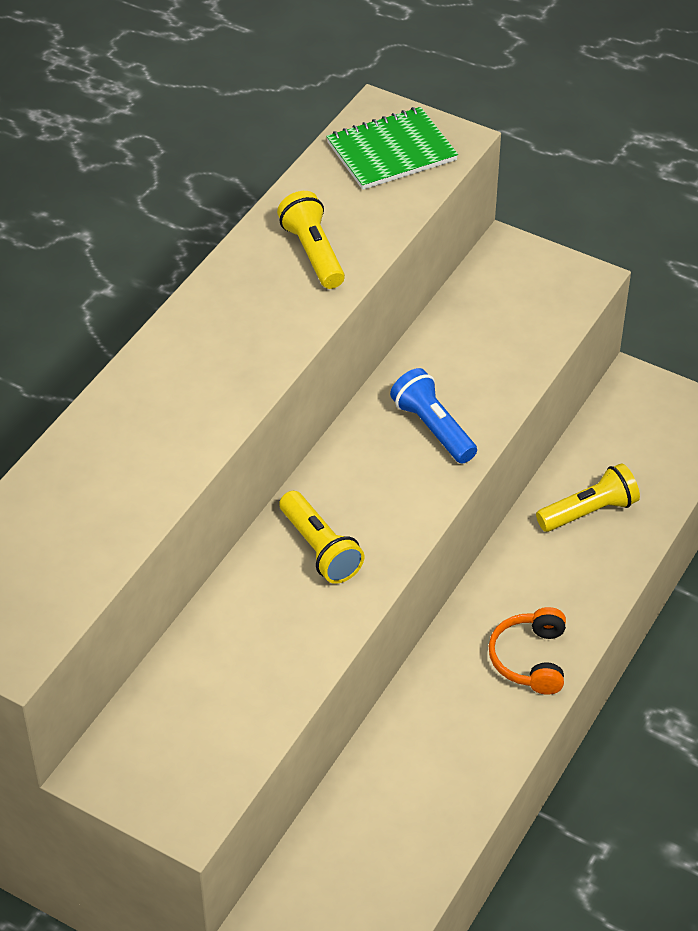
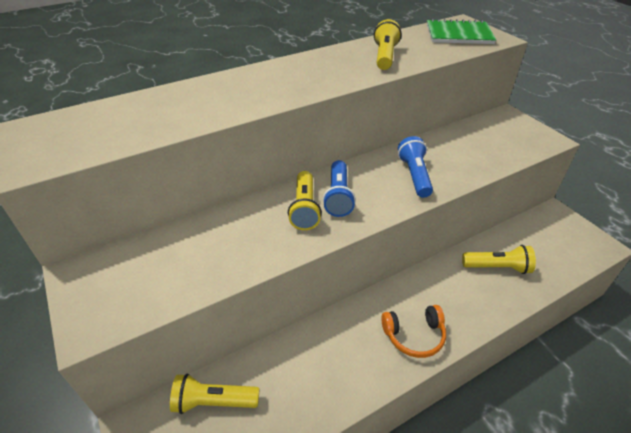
camera: 30 degrees right, 5 degrees down
orange headphones [489,607,566,695] -> orange headphones turned 135 degrees counterclockwise [381,305,446,358]
none -> yellow flashlight [170,373,260,414]
none -> blue flashlight [323,160,356,217]

